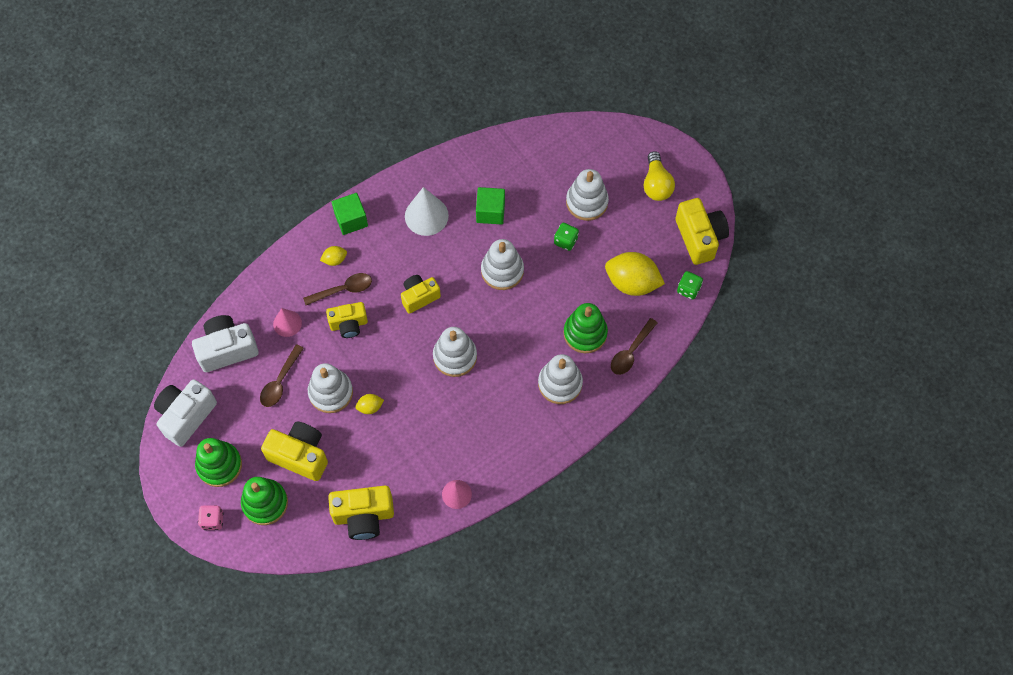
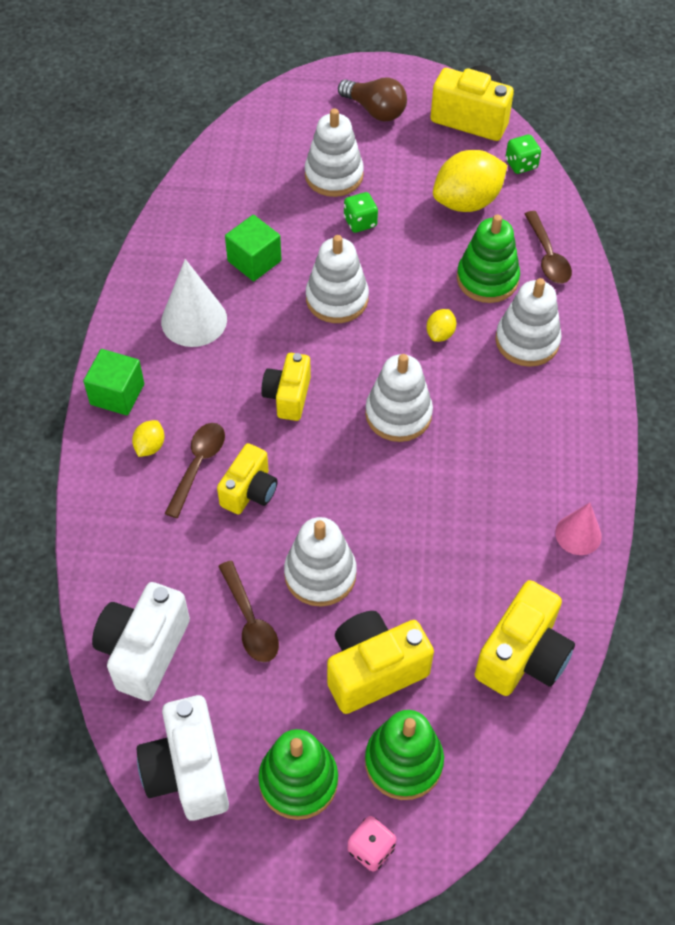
camera: 50 degrees left, 10 degrees down
pink cone [273,308,302,337] -> none
yellow lemon [355,394,384,414] -> yellow lemon moved to [426,309,456,342]
yellow light bulb [644,151,675,201] -> brown light bulb [338,78,407,122]

